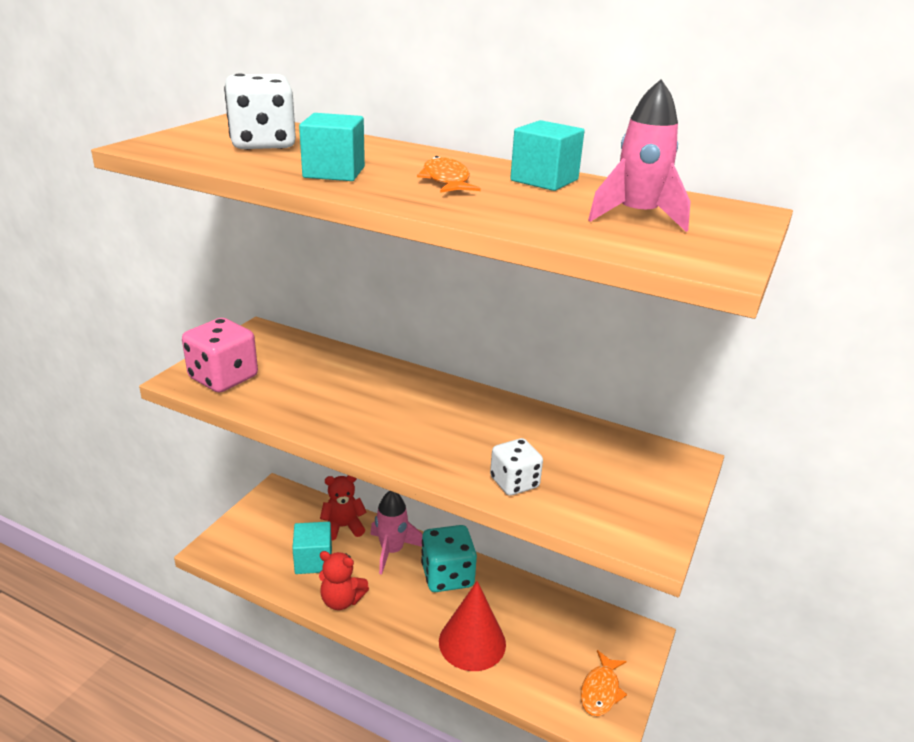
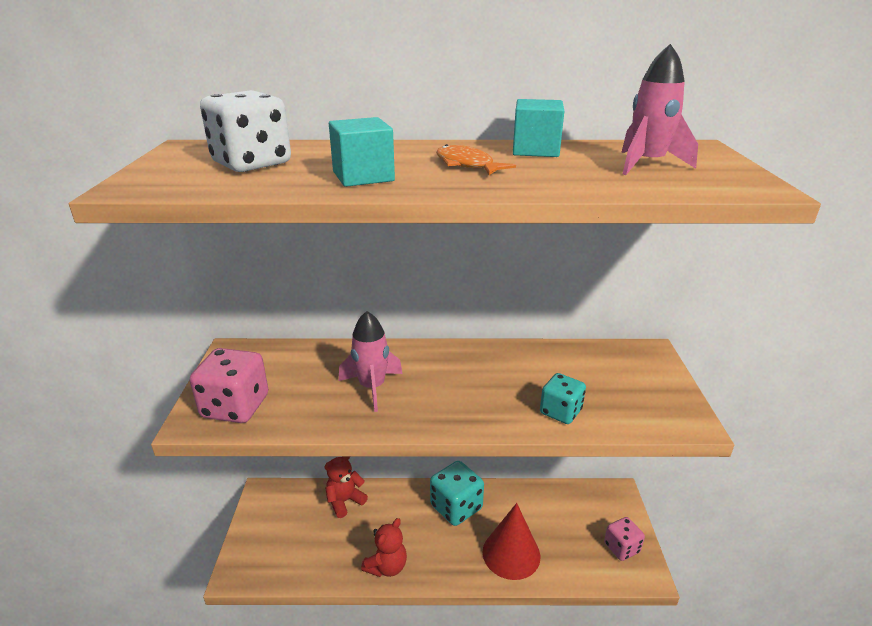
camera: 25 degrees left, 0 degrees up
turquoise cube [292,522,332,574] -> none
red teddy bear [319,551,369,610] -> red teddy bear turned 45 degrees counterclockwise [361,518,407,577]
pink rocket [370,491,422,575] -> pink rocket moved to [339,311,403,412]
white dice [490,438,543,496] -> turquoise dice [540,373,586,424]
orange fish [581,650,627,716] -> pink dice [604,517,645,561]

